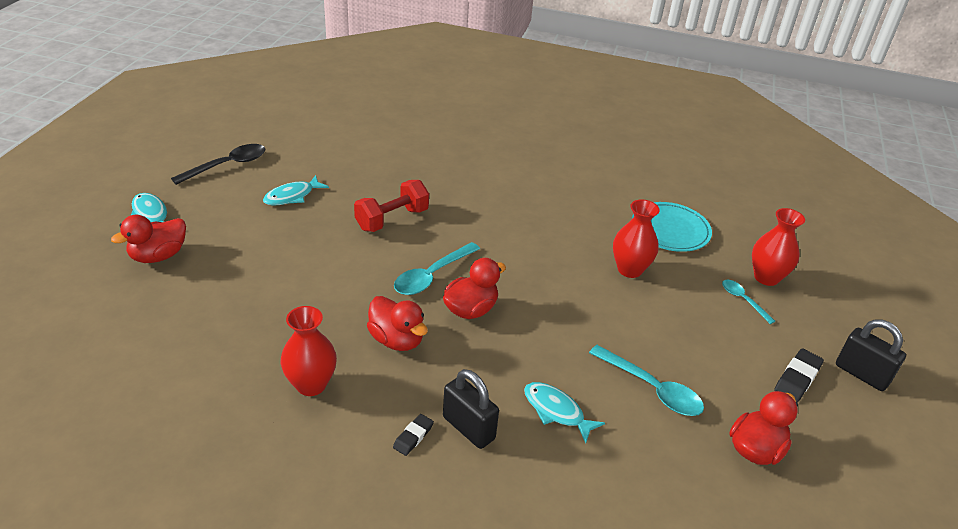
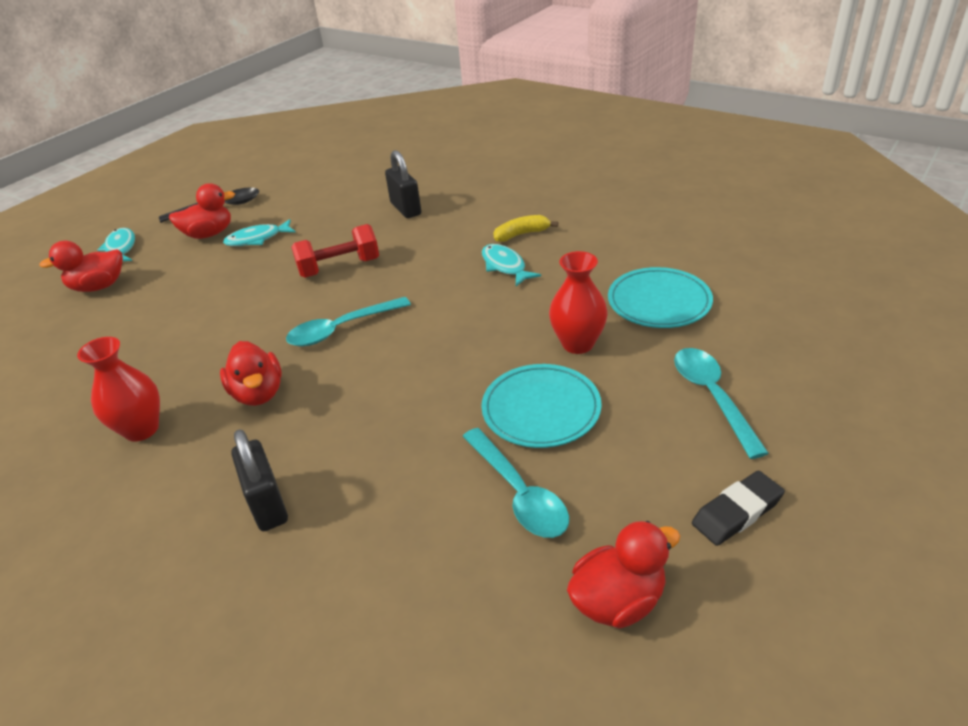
camera: 25 degrees right, 0 degrees up
black eraser [393,414,434,456] -> none
red duck [443,258,506,319] -> red duck moved to [169,183,235,239]
turquoise fish [524,382,605,443] -> turquoise fish moved to [482,244,541,286]
turquoise spoon [722,280,775,324] -> turquoise spoon [674,348,769,459], size x1.69
red vase [752,208,805,286] -> none
black padlock [836,319,906,391] -> black padlock moved to [385,150,421,218]
none -> turquoise plate [481,364,602,448]
none -> yellow banana [493,215,558,242]

